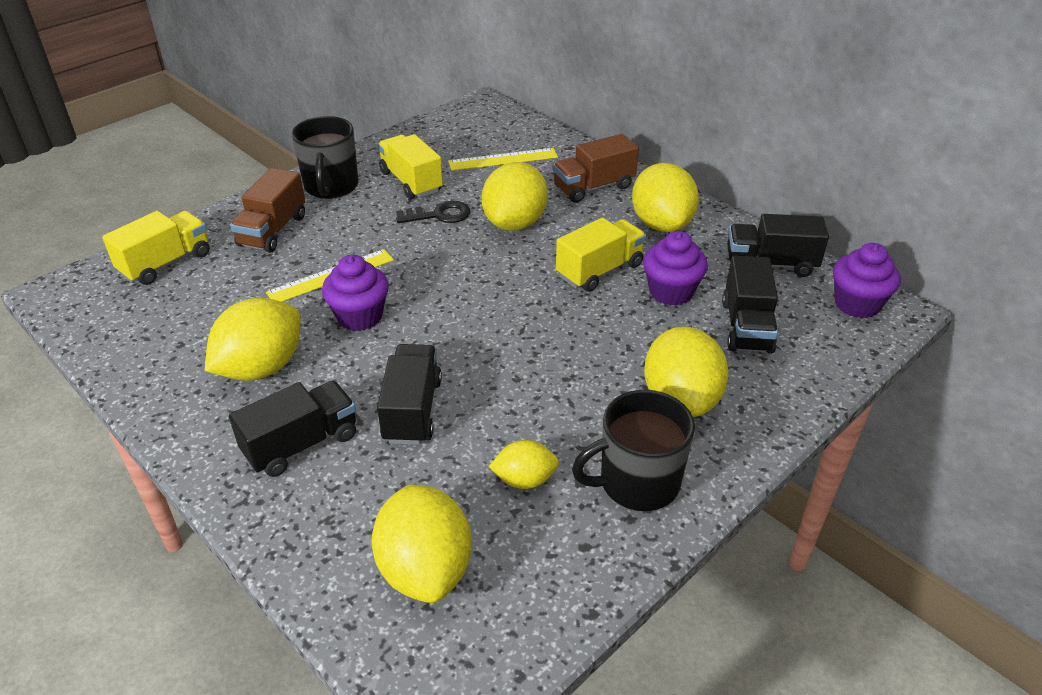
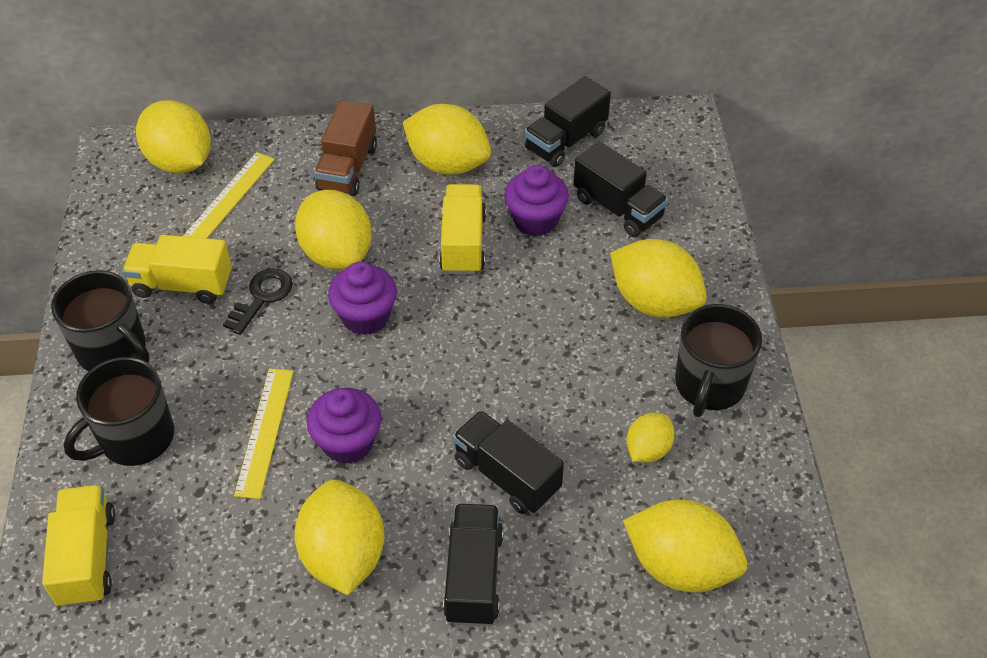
camera: 50 degrees left, 10 degrees up
brown truck [230,168,305,252] -> black mug [64,357,174,466]
purple cupcake [833,243,901,318] -> purple cupcake moved to [328,262,397,335]
none -> yellow lemon [136,100,211,174]

